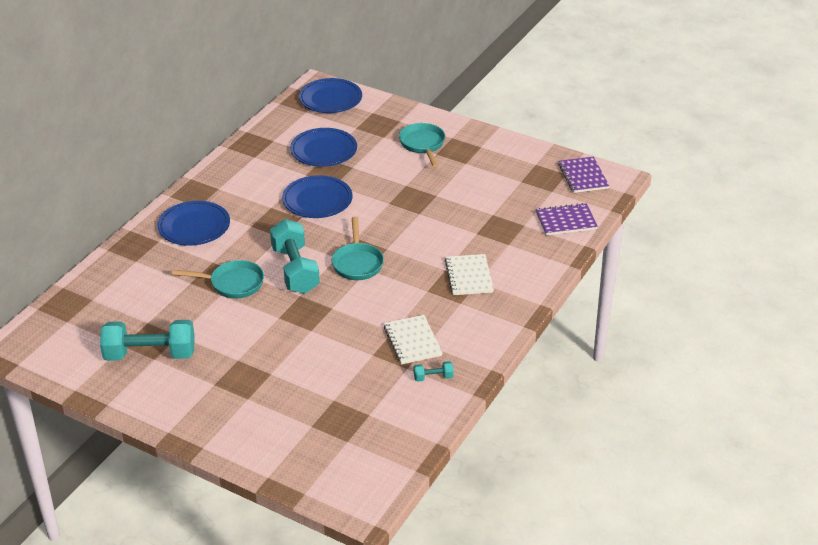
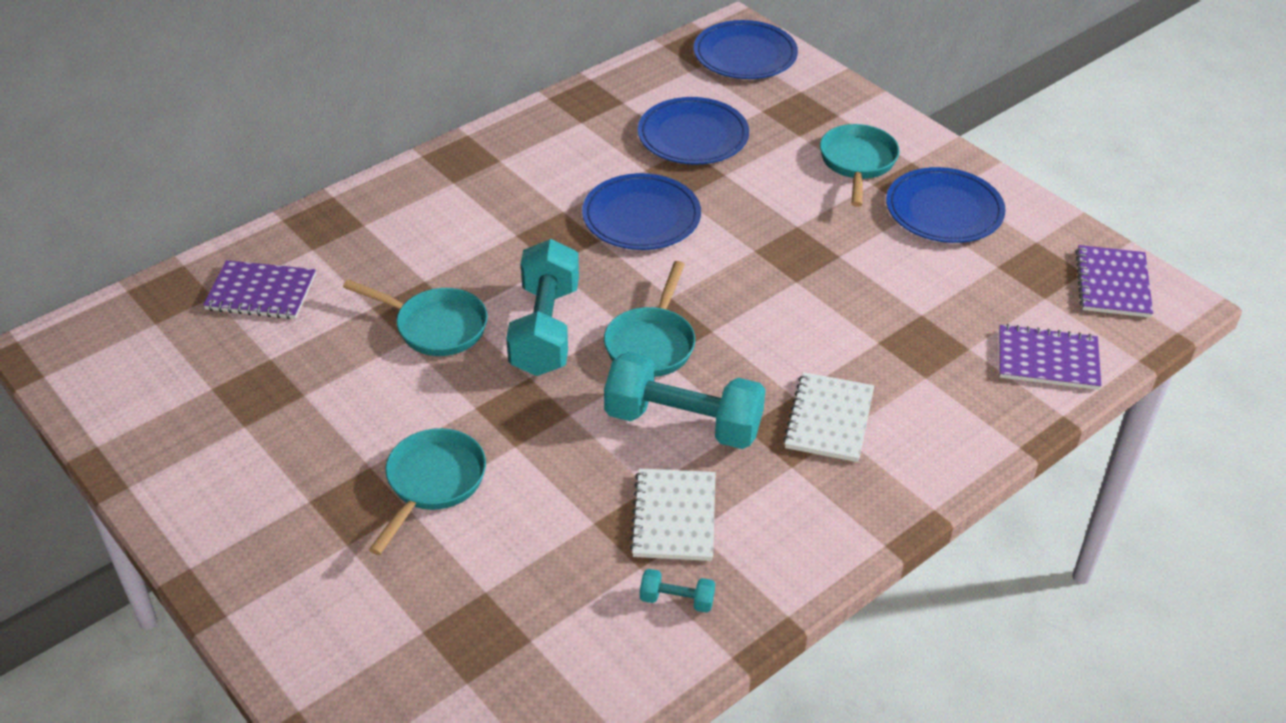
camera: 20 degrees right, 5 degrees up
turquoise dumbbell [100,320,195,361] -> turquoise dumbbell moved to [604,351,766,449]
blue plate [157,201,230,246] -> blue plate moved to [886,167,1006,243]
none -> purple notebook [203,260,316,319]
none -> turquoise pan [369,428,486,555]

